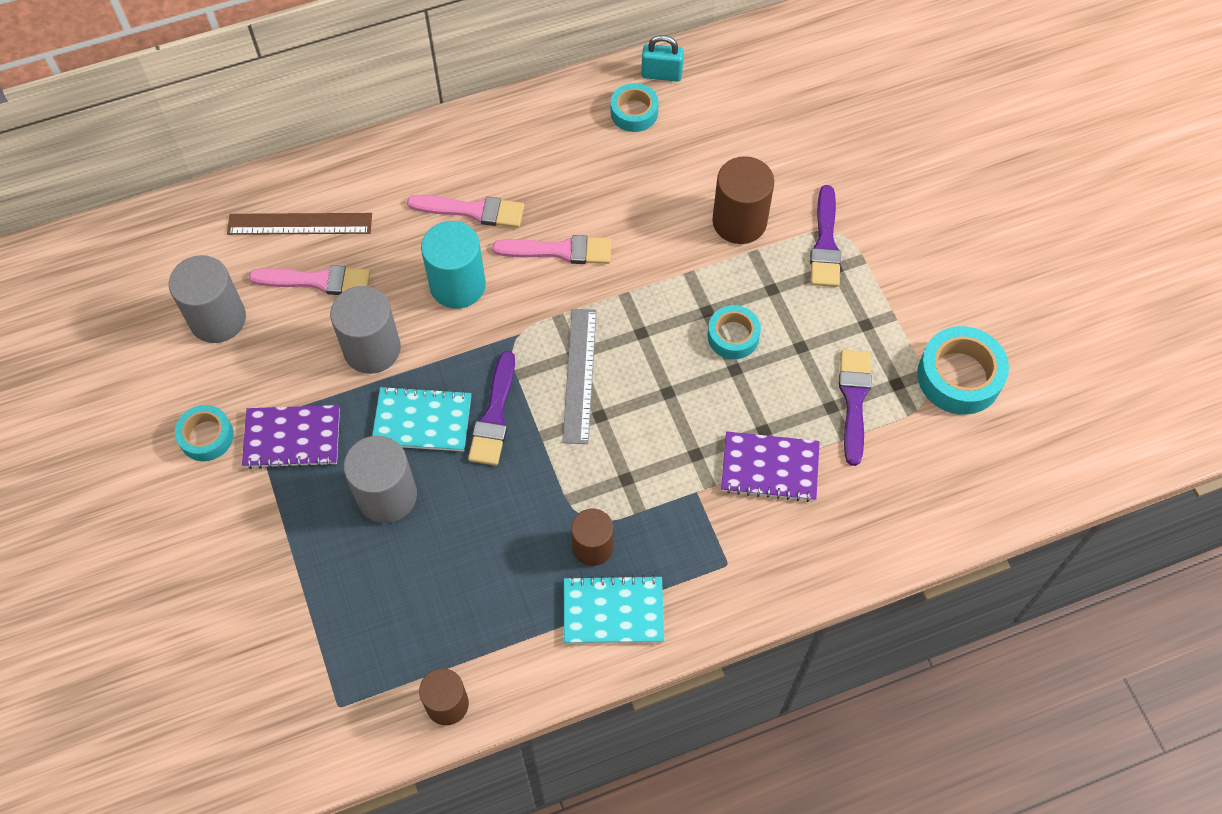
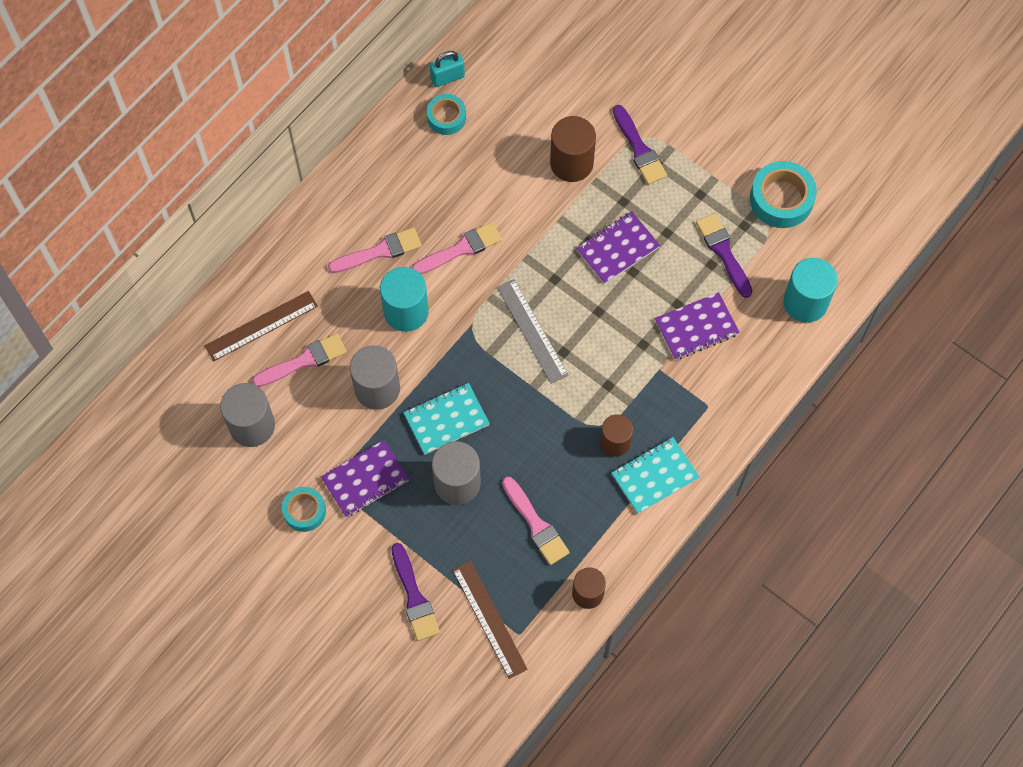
camera: 30 degrees left, 5 degrees up
purple brush [468,351,515,466] -> purple brush moved to [391,543,440,641]
turquoise tape [708,305,761,359] -> purple notebook [576,211,660,284]
none -> brown ruler [452,561,527,679]
none -> pink brush [502,477,570,565]
none -> turquoise cylinder [783,258,838,323]

